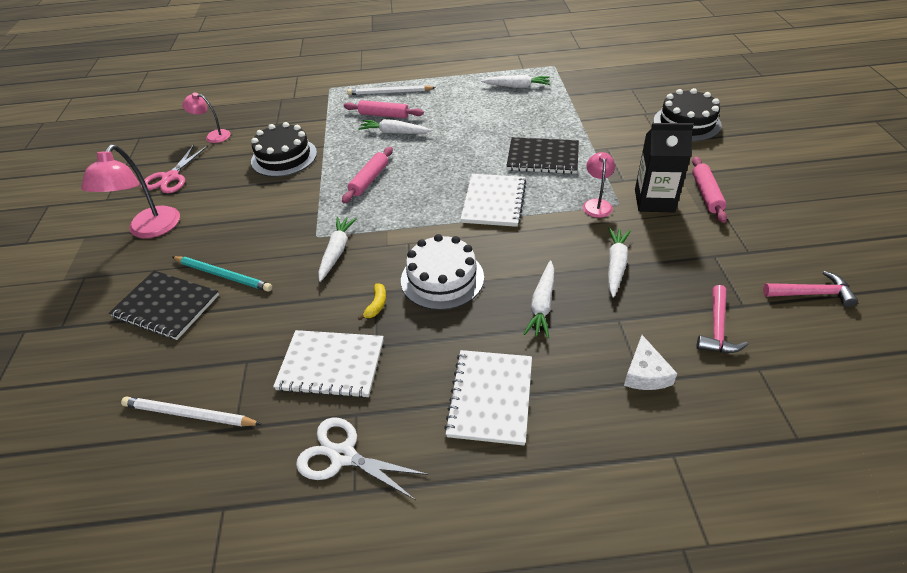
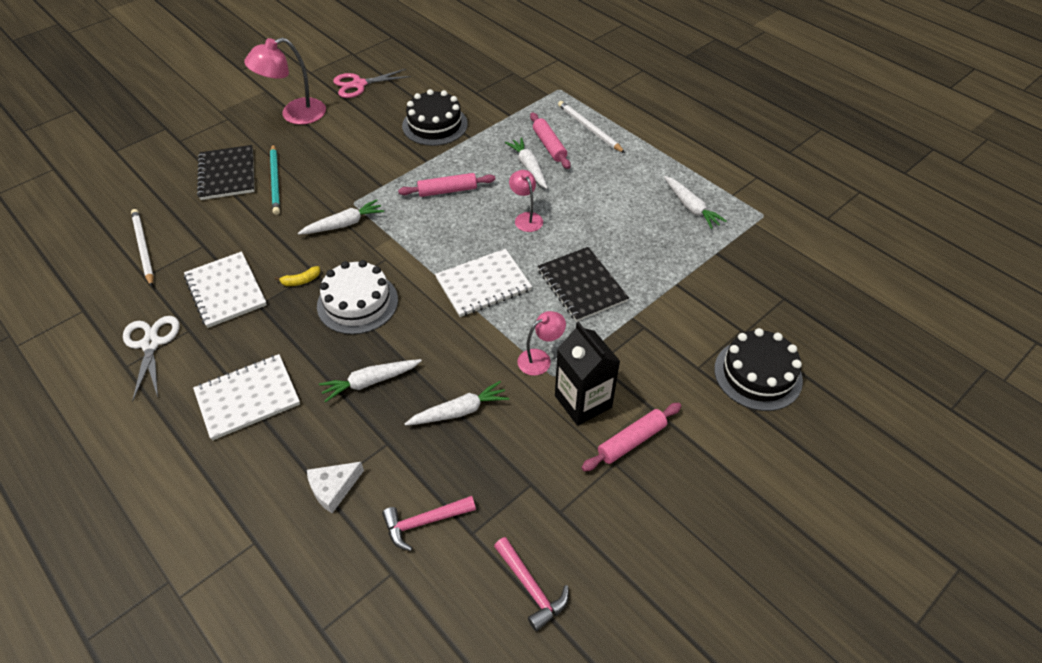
camera: 50 degrees right, 5 degrees up
pink lamp [182,92,231,143] -> pink lamp moved to [509,170,543,232]

